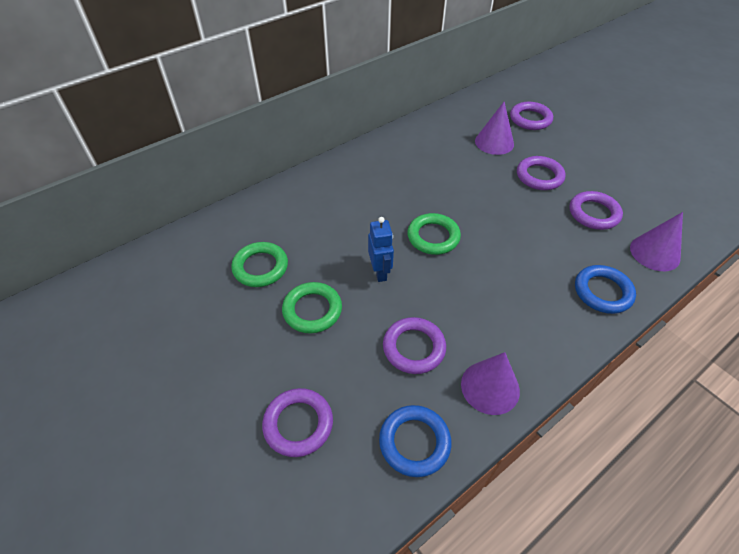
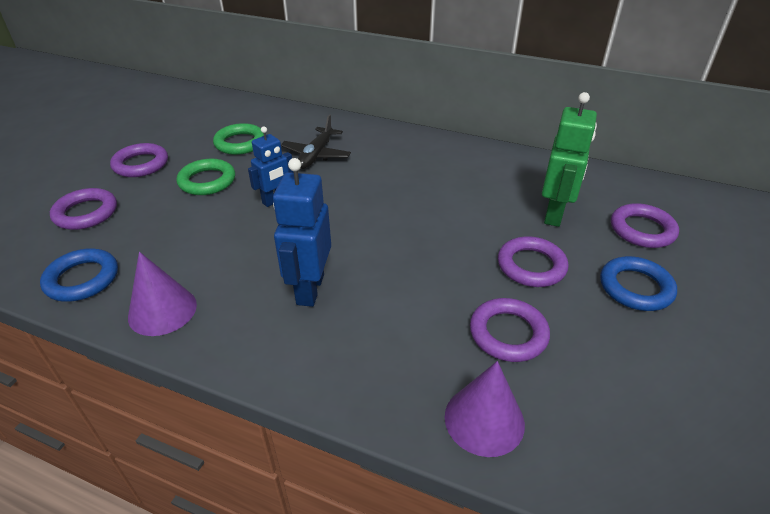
camera: 60 degrees right, 10 degrees down
purple ring [383,317,446,374] -> purple ring moved to [110,143,168,177]
green ring [407,213,461,255] -> none
purple cone [475,102,514,155] -> green robot [542,92,597,227]
blue ring [575,265,636,314] -> blue ring moved to [600,256,677,311]
none -> blue robot [273,158,331,307]
none -> black plane [281,114,351,169]

